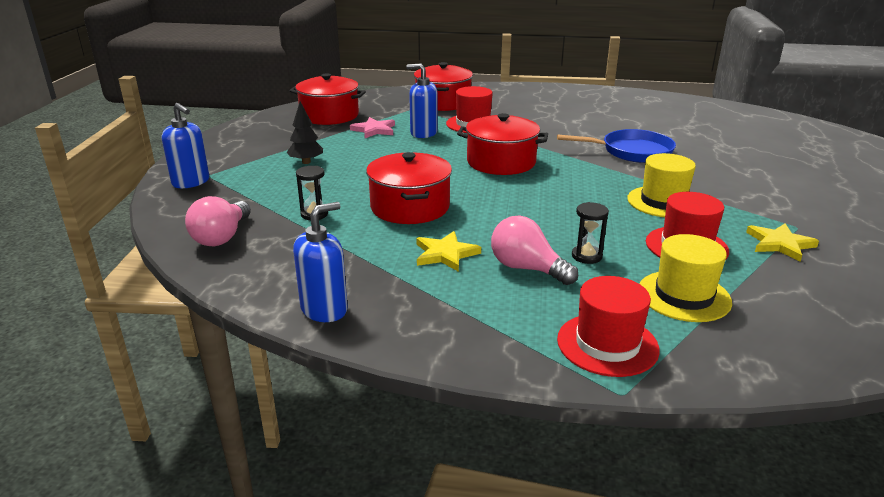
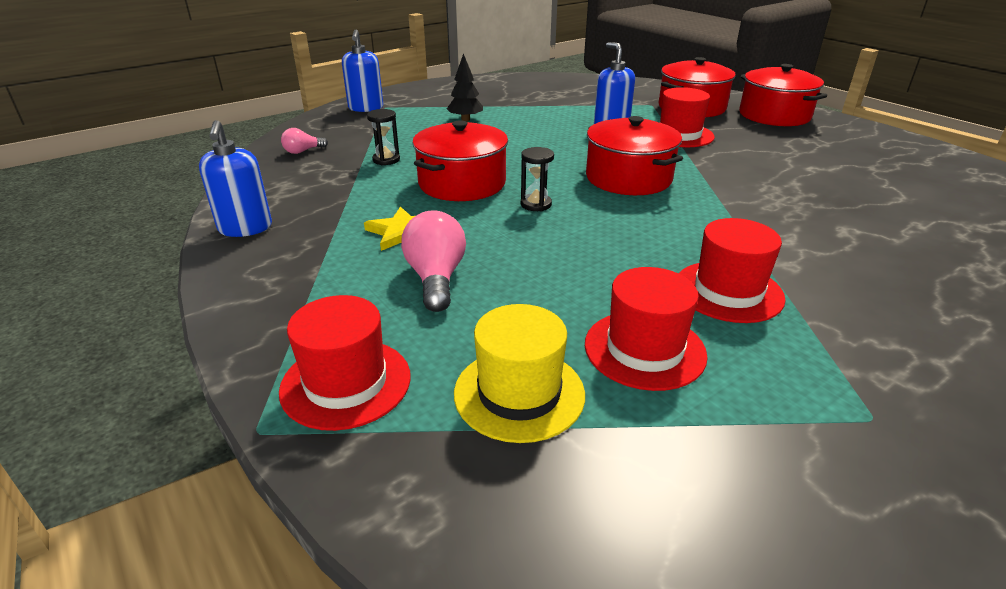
camera: 45 degrees right, 5 degrees up
pink light bulb [185,196,251,246] -> pink light bulb [281,128,328,154], size x0.56
red pot [289,73,366,125] -> red pot moved to [739,64,827,126]
blue soap dispenser [293,202,348,322] -> blue soap dispenser turned 75 degrees clockwise [199,120,272,237]
pink star [350,117,395,138] -> none
blue pan [557,129,676,163] -> none
black hourglass [572,202,609,264] -> black hourglass moved to [521,147,554,211]
yellow hat [627,153,696,217] -> red hat [678,218,786,323]
yellow star [746,223,819,262] -> none

